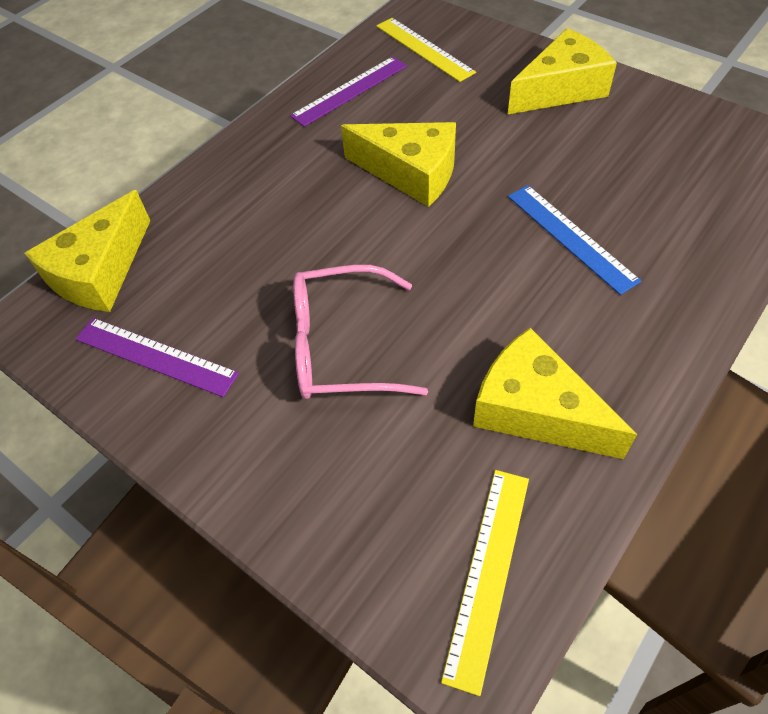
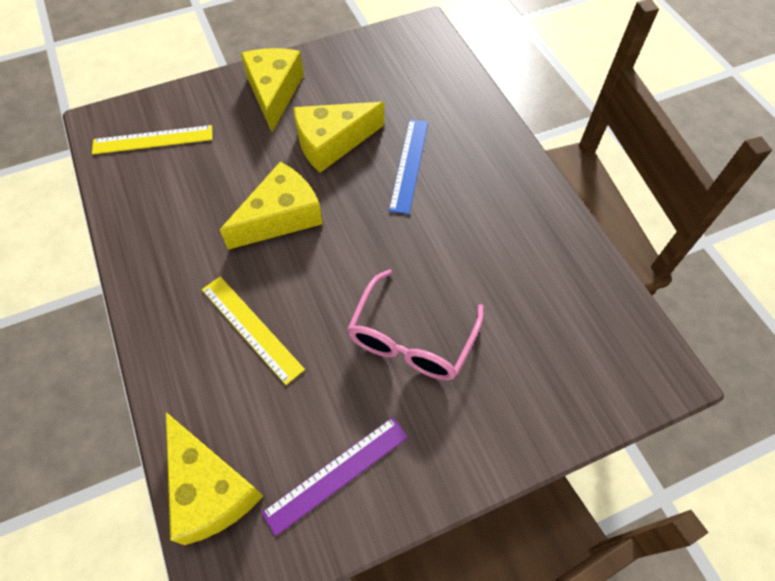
camera: 65 degrees left, 5 degrees up
purple ruler [290,56,407,127] -> none
yellow ruler [441,470,529,696] -> yellow ruler moved to [202,276,305,385]
yellow cheese [473,328,637,459] -> yellow cheese moved to [293,102,384,173]
blue ruler [508,185,641,295] -> blue ruler turned 75 degrees counterclockwise [389,119,428,214]

